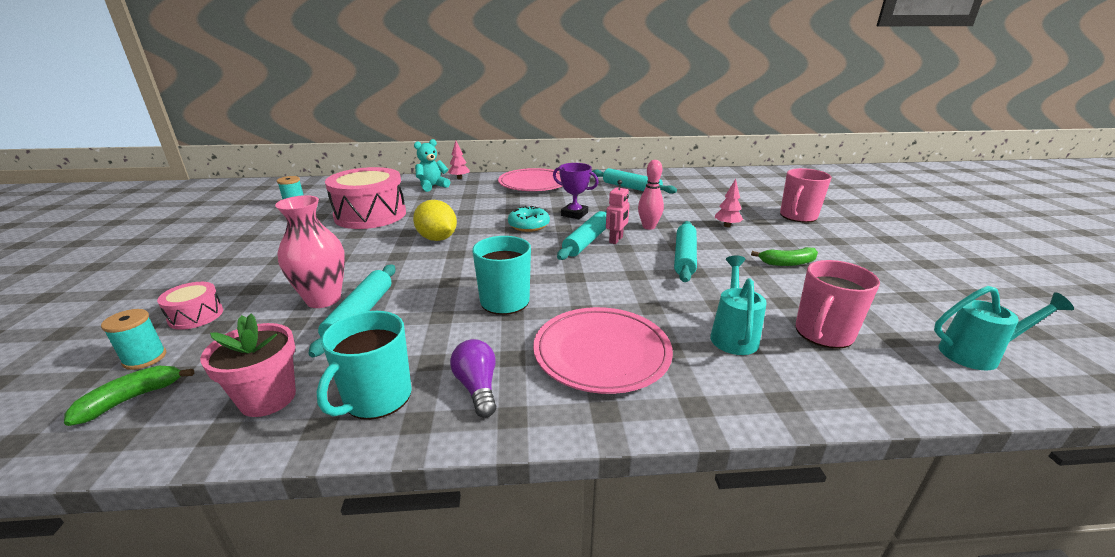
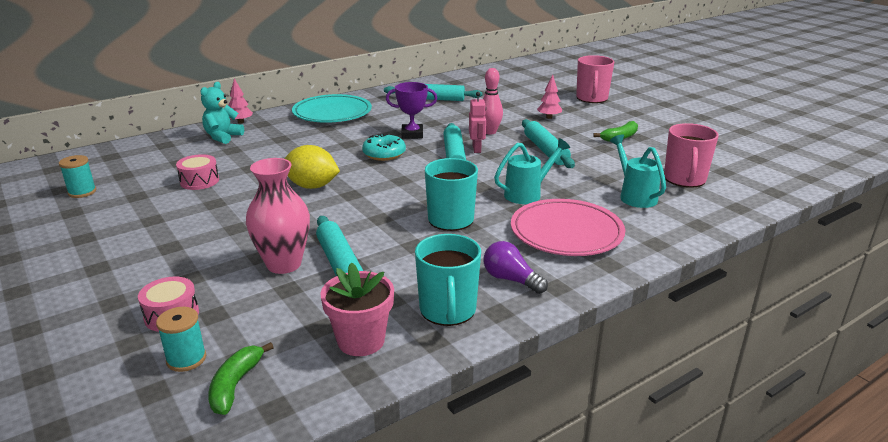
camera: 30 degrees left, 0 degrees up
pink drum [325,167,406,229] -> pink drum [176,154,219,190], size x0.46
pink plate [498,168,562,191] -> turquoise plate [292,94,372,123]
turquoise watering can [934,286,1074,370] -> turquoise watering can moved to [494,138,570,204]

